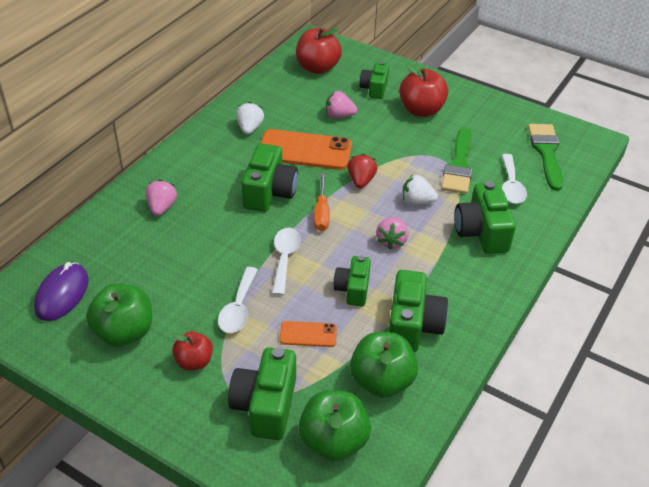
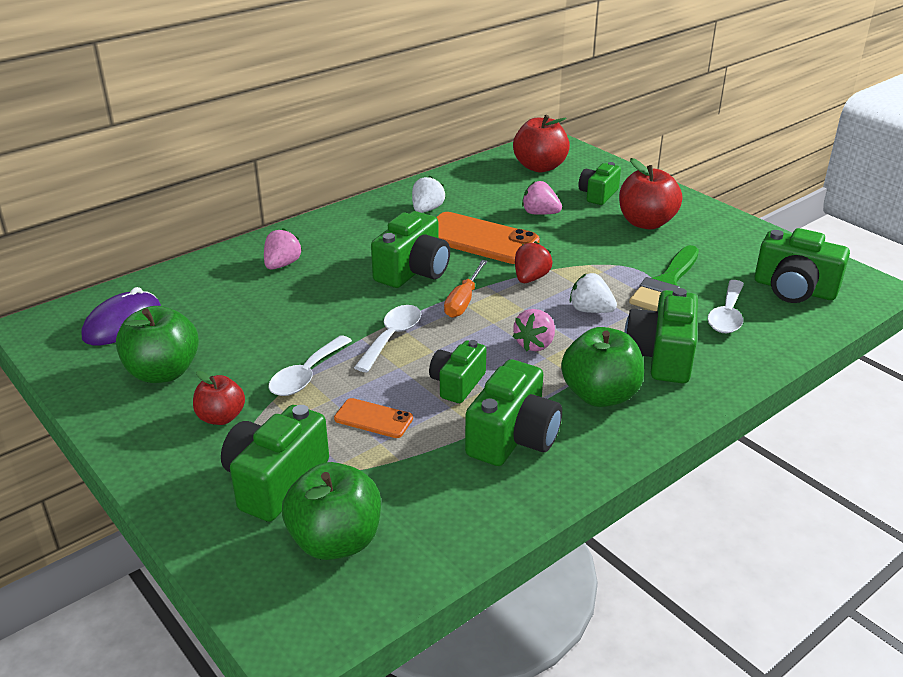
camera: 20 degrees right, 10 degrees down
green apple [350,332,418,398] -> green apple moved to [561,327,644,407]
green brush [528,124,563,191] -> green camera [755,228,850,303]

